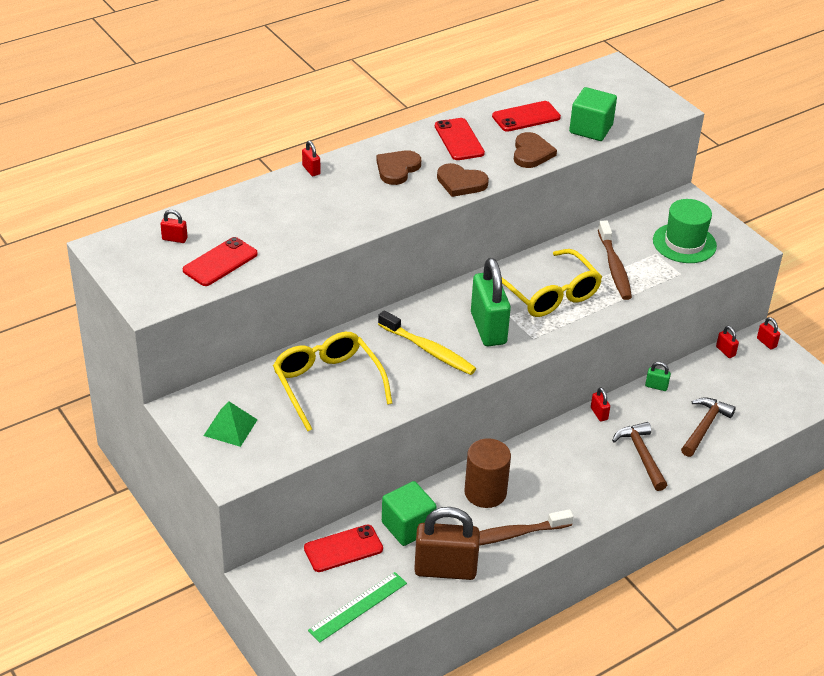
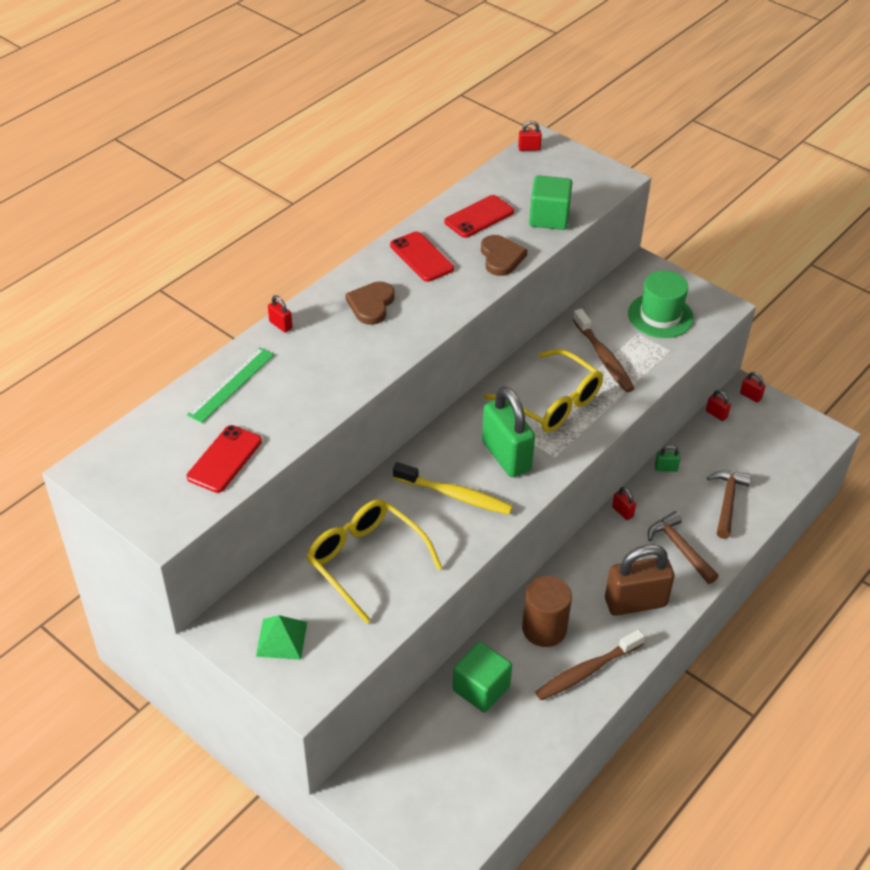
camera: 15 degrees left, 5 degrees up
red padlock [160,210,187,243] -> red padlock moved to [518,121,542,151]
red phone [304,524,383,572] -> none
green ruler [308,572,407,642] -> green ruler moved to [187,347,275,423]
brown padlock [414,507,480,580] -> brown padlock moved to [605,545,675,616]
brown heart [437,163,489,197] -> none

